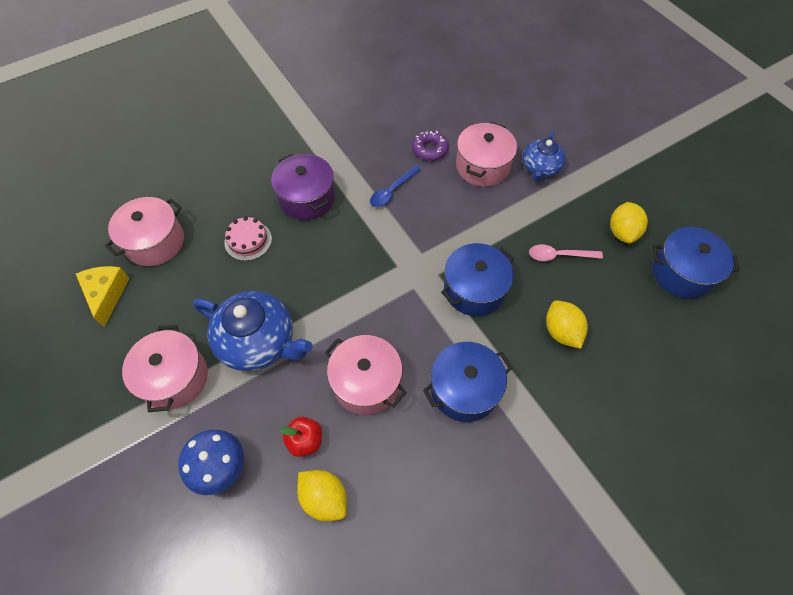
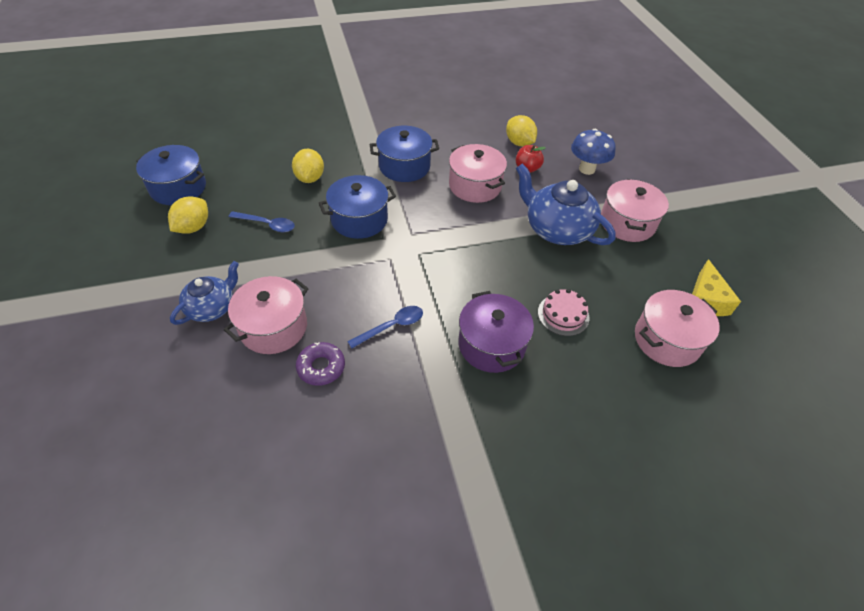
camera: 165 degrees left, 10 degrees down
pink spoon [529,244,603,261] -> blue spoon [229,211,295,232]

